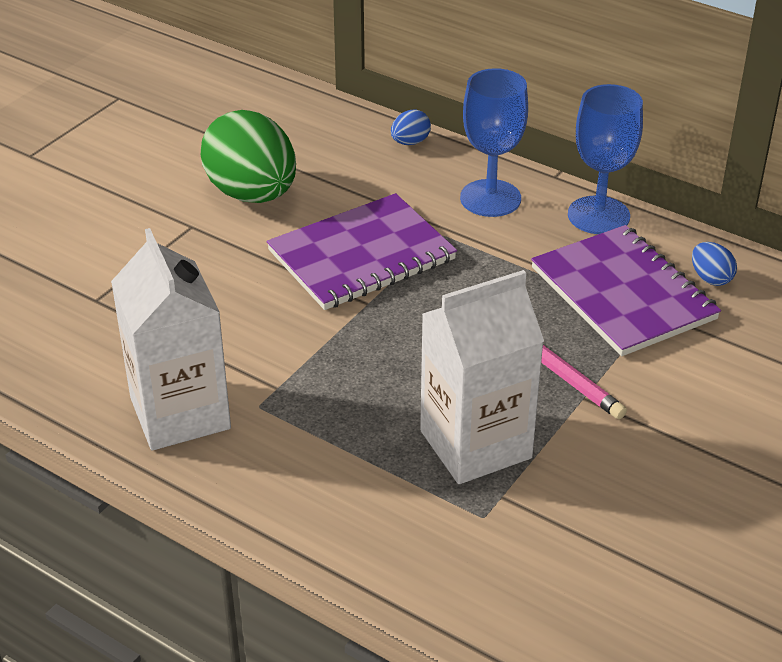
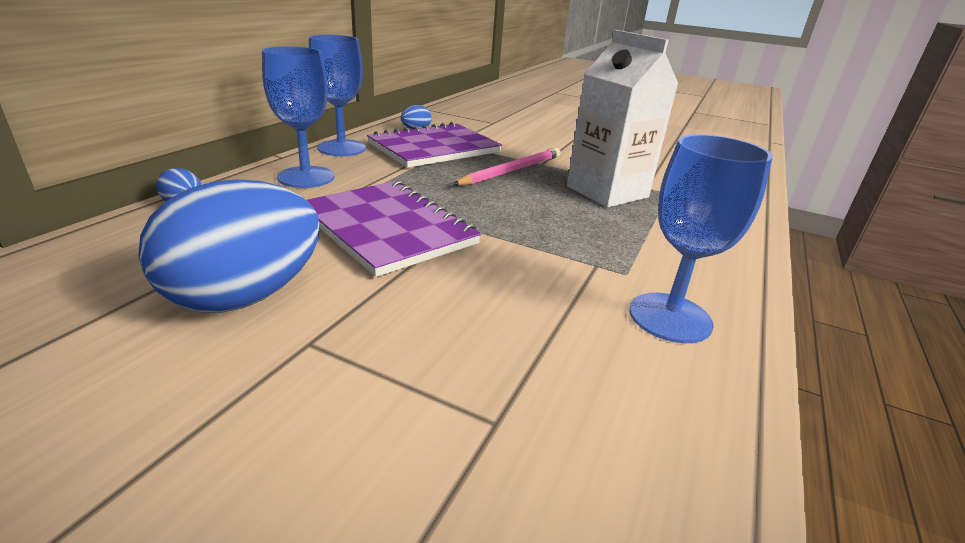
camera: 100 degrees left, 10 degrees down
white carton [111,228,231,450] -> blue goblet [629,134,773,343]
green egg [201,110,296,203] -> blue egg [138,179,320,313]

